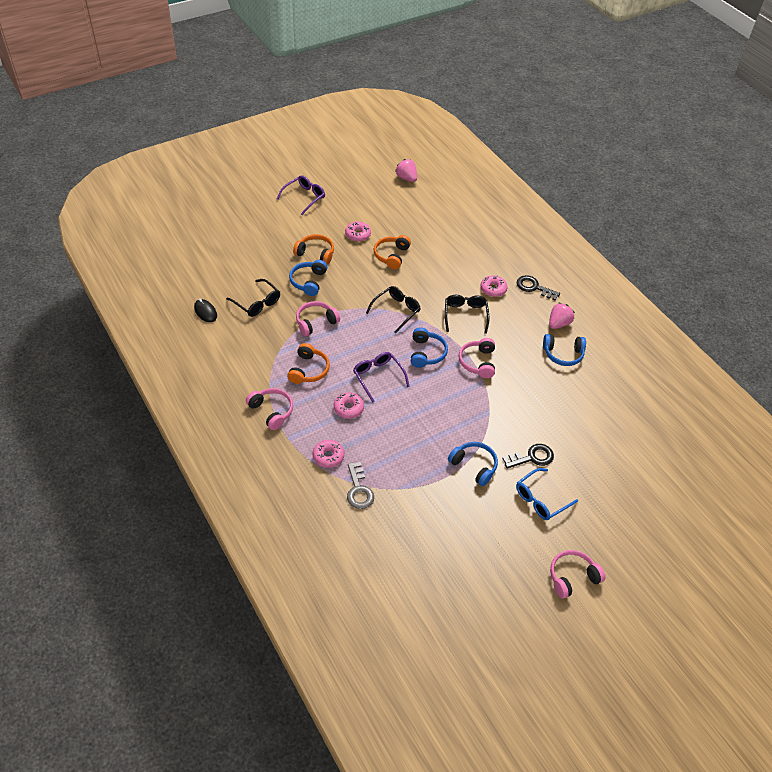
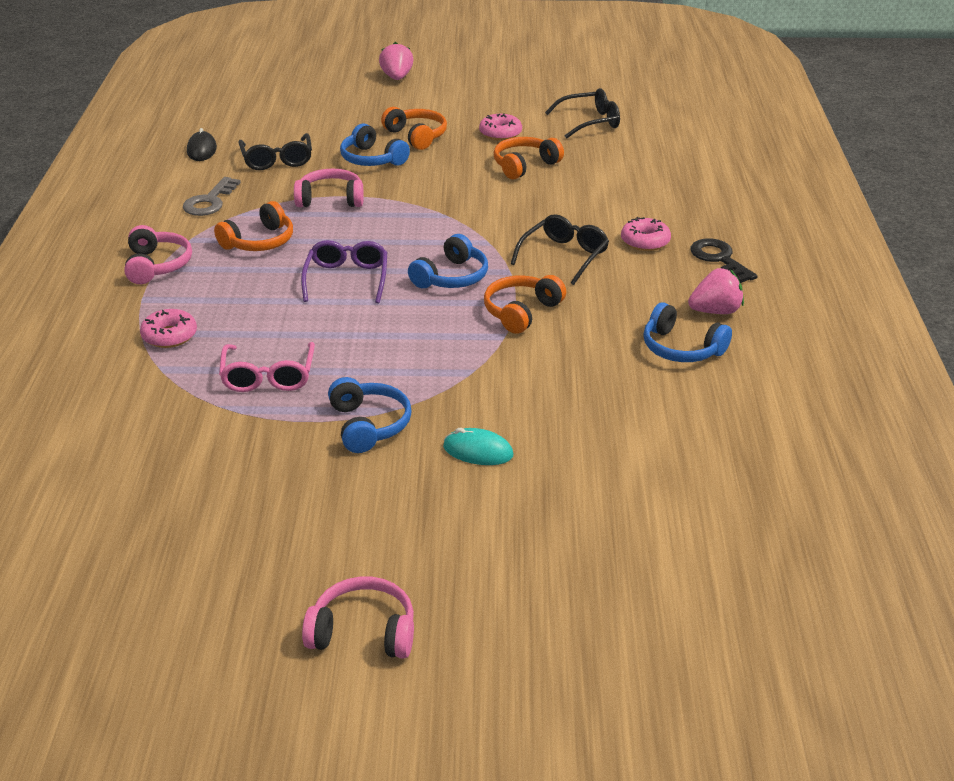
camera: 35 degrees right, 15 degrees down
purple glasses [277,175,325,215] -> none
blue headphones [289,260,327,296] -> blue headphones turned 90 degrees counterclockwise [340,123,410,166]
pink donut [334,392,364,419] -> none
grey key [347,462,374,509] -> grey key moved to [183,177,241,216]
black glasses [366,286,421,334] -> black glasses moved to [545,88,620,139]
pink strawberry [395,159,417,182] -> pink strawberry moved to [379,42,413,80]
pink headphones [459,338,495,378] -> orange headphones [484,275,566,334]
black key [502,444,554,469] -> turquoise mouse [443,428,513,465]
blue glasses [516,468,578,520] -> none
none -> pink glasses [219,342,315,392]

